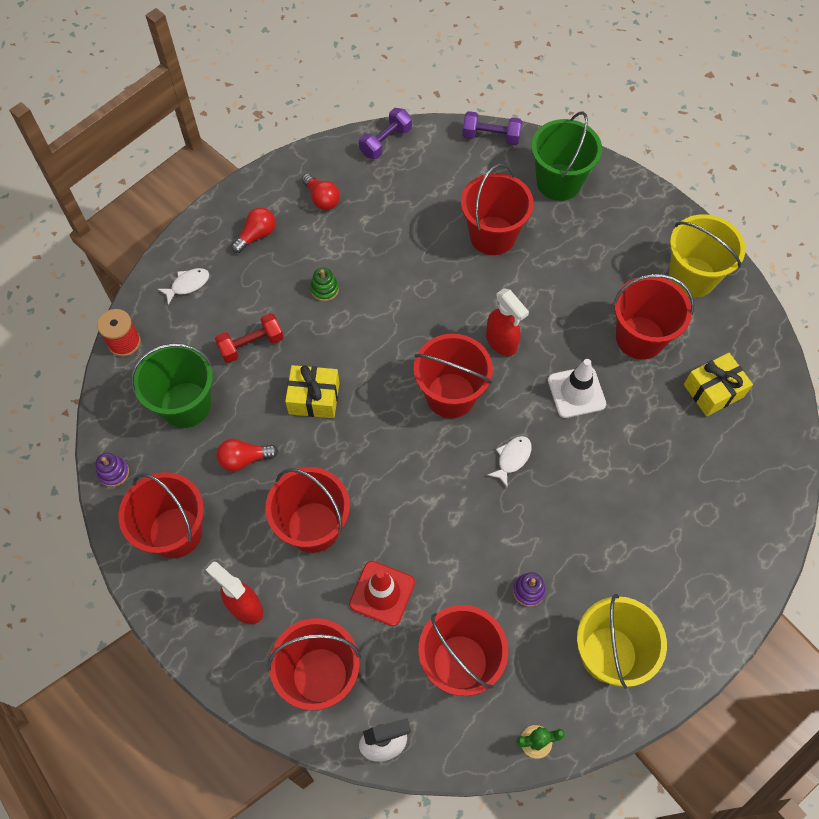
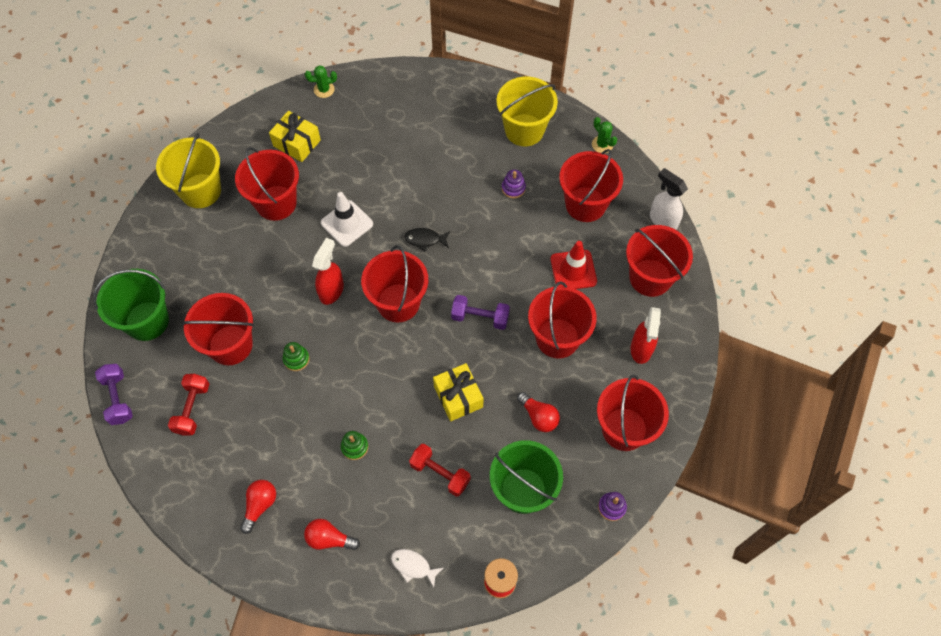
camera: 120 degrees left, 0 degrees up
purple dumbbell [359,108,412,159] -> purple dumbbell moved to [451,295,510,330]
white fish [488,436,531,487] -> black fish [404,228,450,252]
none -> red dumbbell [168,374,209,436]
none -> green stacking toy [283,342,309,371]
none -> green cactus [305,65,337,98]

